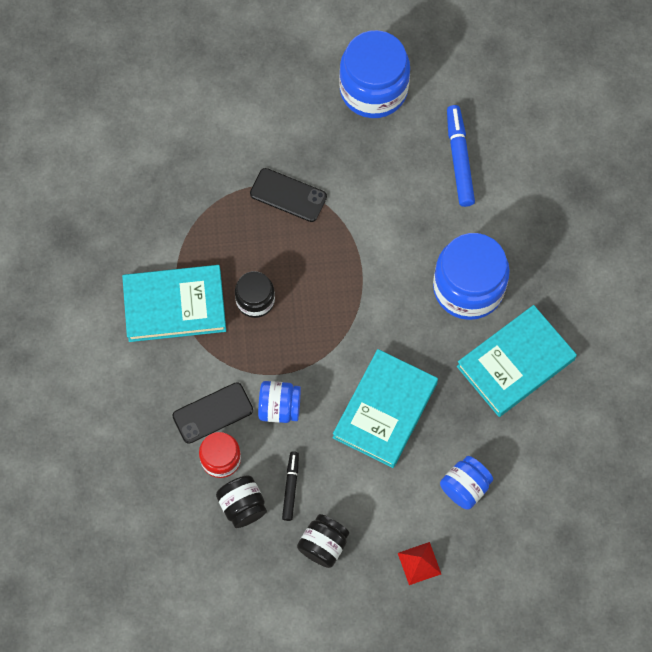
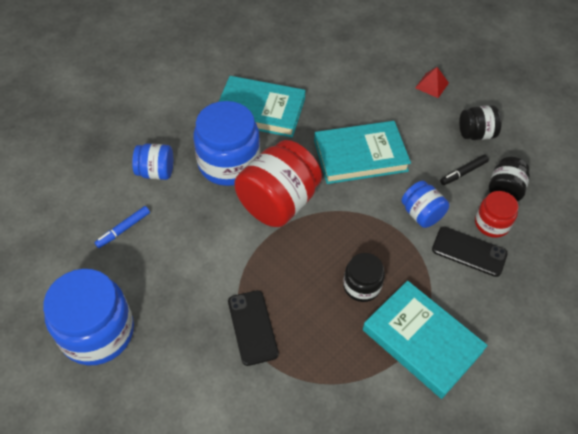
camera: 130 degrees left, 15 degrees down
blue jar [440,456,493,509] -> blue jar moved to [132,143,173,180]
blue marker [447,105,475,207] -> blue marker [94,206,150,248], size x0.61
none -> red jar [234,140,322,227]

